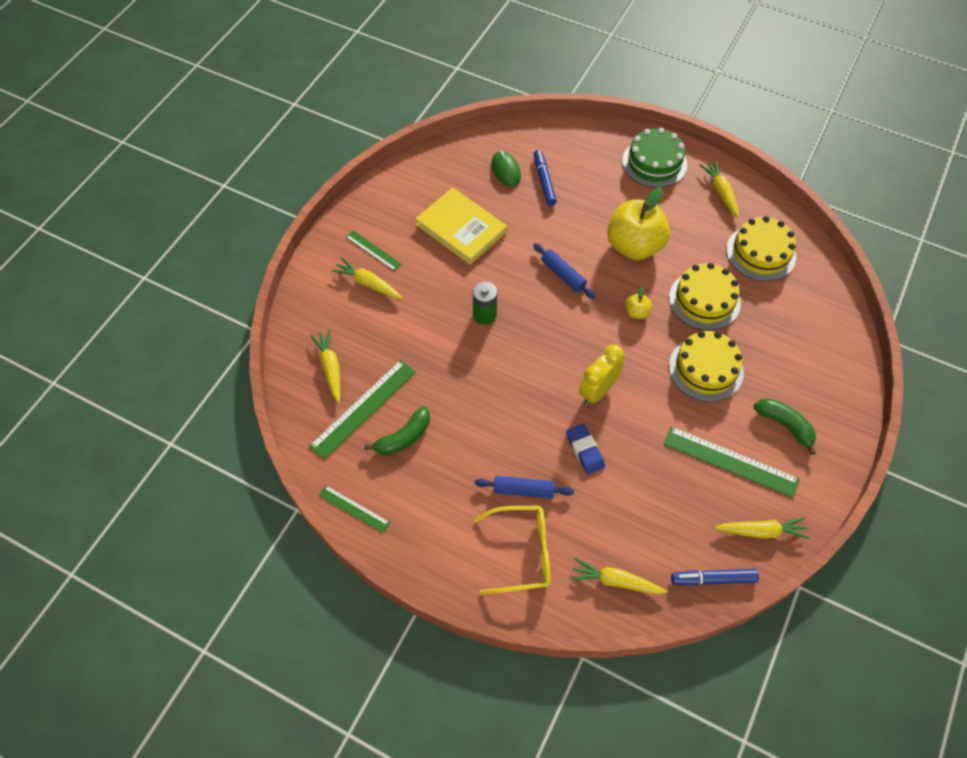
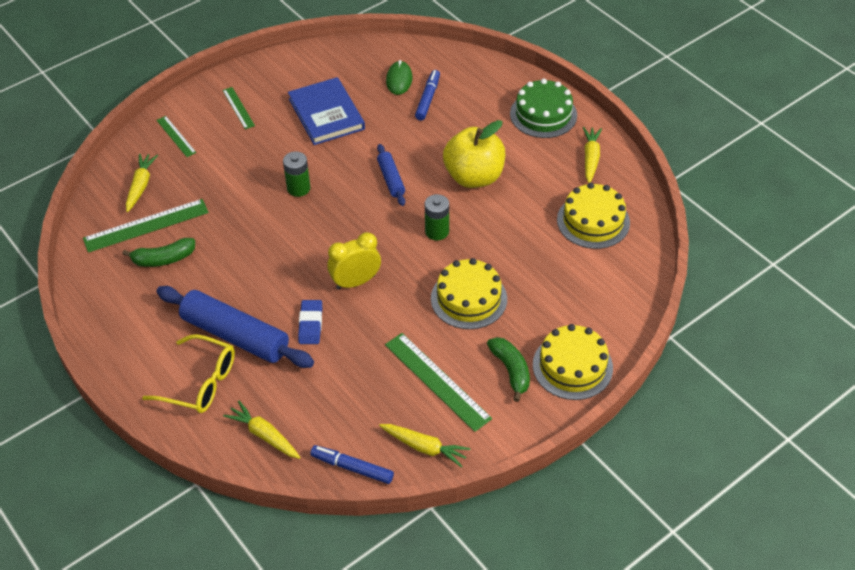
camera: 25 degrees right, 10 degrees down
green ruler [319,485,390,533] -> green ruler moved to [156,116,196,157]
yellow carrot [331,258,403,299] -> none
yellow book [415,187,507,265] -> blue book [288,77,365,145]
blue rolling pin [475,476,574,499] -> blue rolling pin [156,286,314,368], size x1.94
yellow apple [625,287,652,319] -> green battery [425,194,449,240]
yellow cake [669,263,741,330] -> yellow cake moved to [533,324,613,400]

